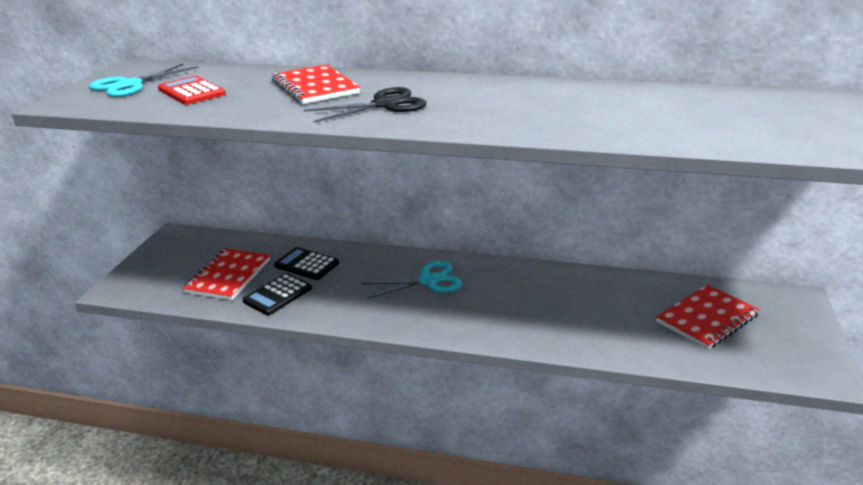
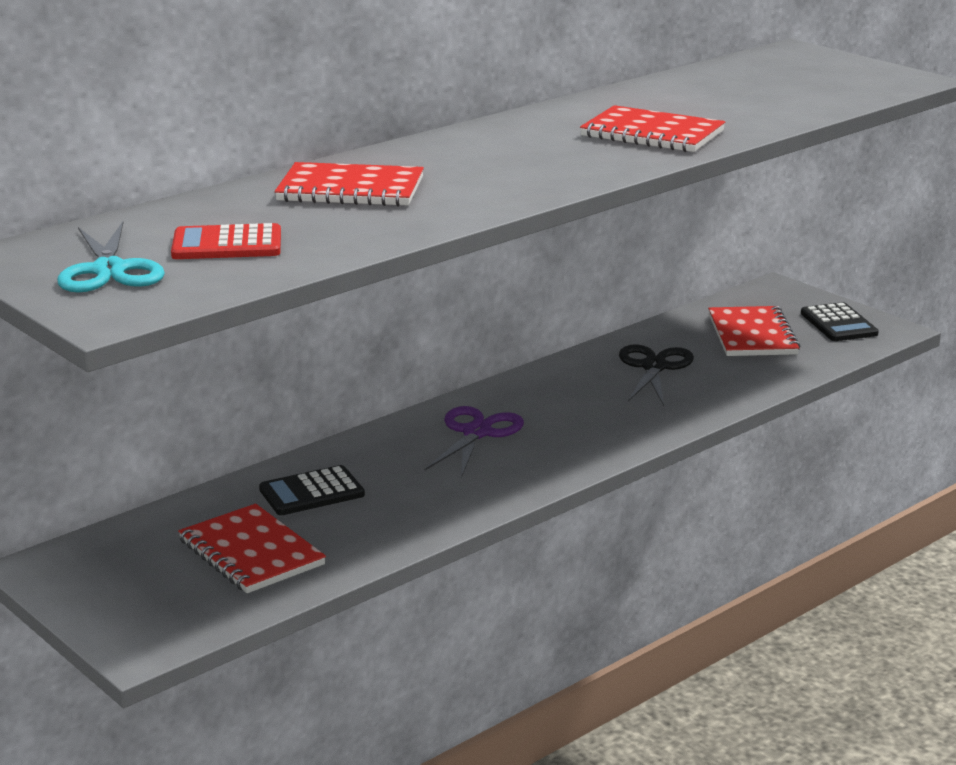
camera: 55 degrees left, 5 degrees down
black calculator [243,273,312,315] -> black calculator moved to [801,302,879,341]
black scissors [304,87,427,123] -> black scissors moved to [619,344,694,406]
turquoise scissors [361,261,462,299] -> purple scissors [424,406,524,478]
none -> red notebook [580,105,726,152]

